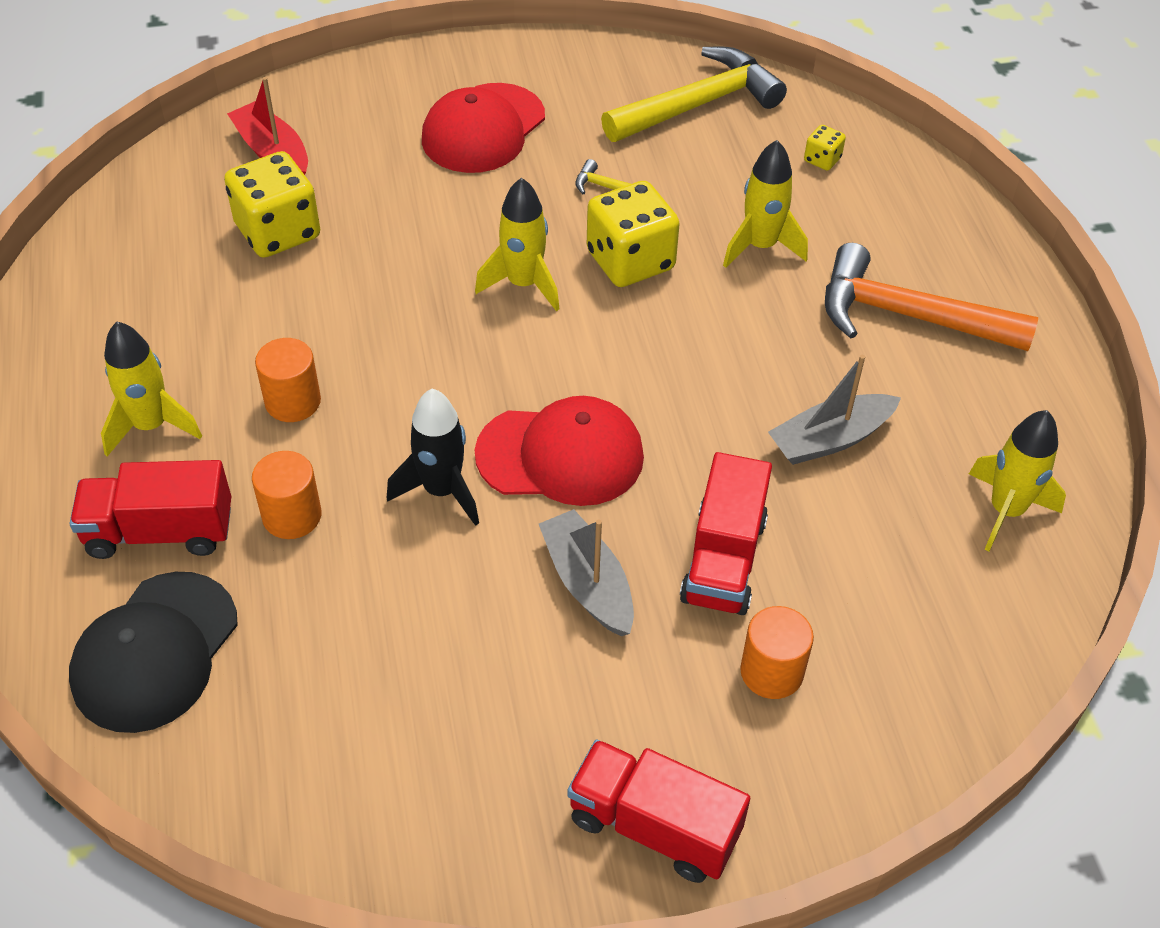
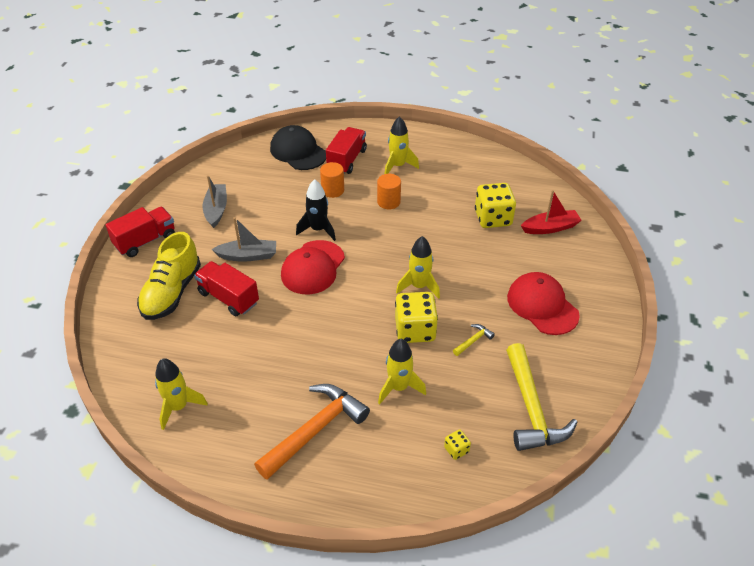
camera: 115 degrees right, 5 degrees down
orange cylinder [740,606,814,699] -> yellow shoe [137,232,201,320]
grey boat [768,355,901,465] -> grey boat moved to [203,175,227,228]

